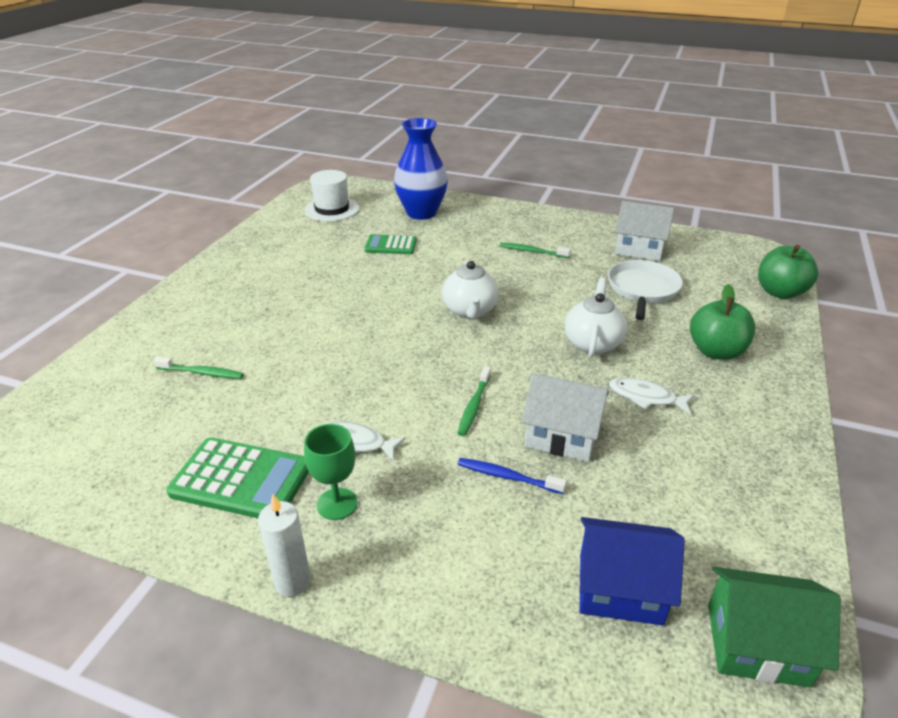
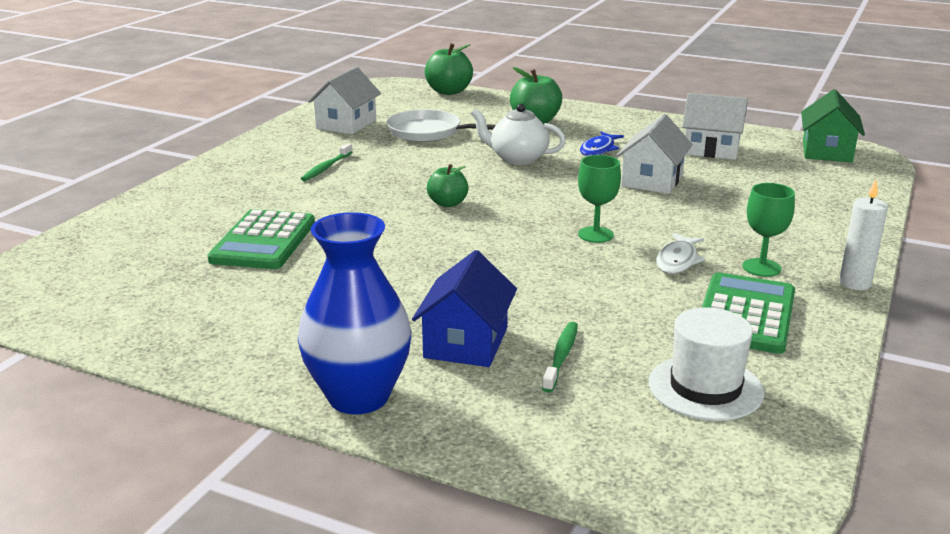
camera: 85 degrees left, 10 degrees down
white hat [305,170,359,222] -> white hat moved to [649,308,764,421]
green calculator [365,234,417,254] -> green calculator [208,209,315,269], size x1.58
blue vase [394,118,448,220] -> blue vase moved to [298,212,411,414]
white teapot [442,261,499,319] -> green apple [427,164,468,207]
green toothbrush [458,366,491,436] -> none
blue toothbrush [458,458,567,494] -> none
blue house [579,517,685,626] -> blue house moved to [412,250,517,367]
white fish [609,377,694,414] -> blue fish [580,132,624,156]
none -> green goblet [578,155,621,243]
none -> white house [682,93,748,160]

